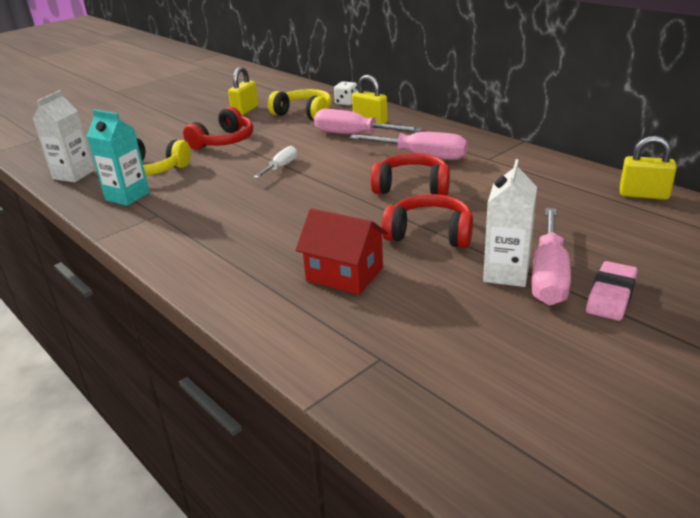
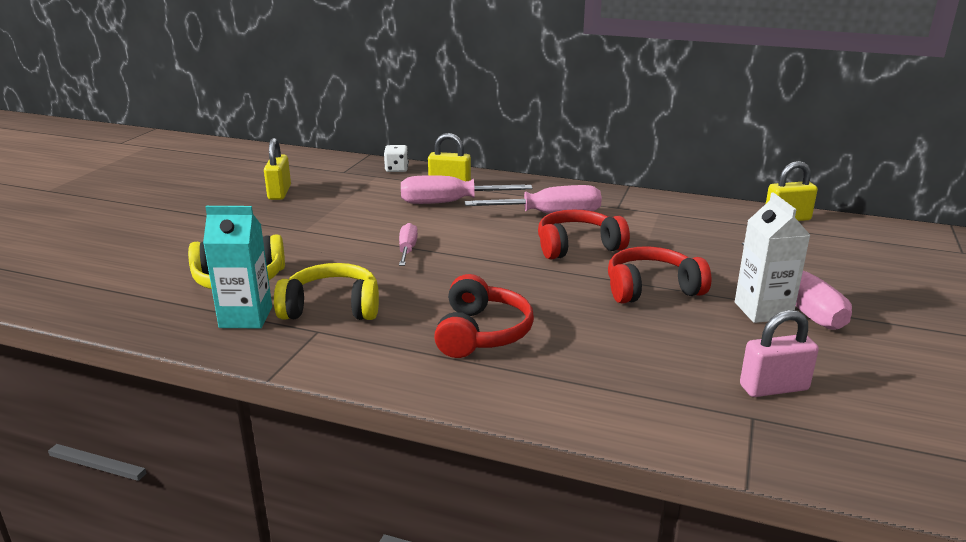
camera: 30 degrees left, 5 degrees down
white carton [33,90,94,182] -> none
red headphones [183,107,253,150] -> red headphones moved to [434,274,534,358]
white screwdriver [253,146,297,178] -> pink screwdriver [399,223,418,266]
yellow headphones [268,89,332,120] -> yellow headphones moved to [274,263,379,320]
red house [295,208,388,295] -> none
pink eraser [586,261,638,321] -> none
none -> pink padlock [740,310,819,397]

